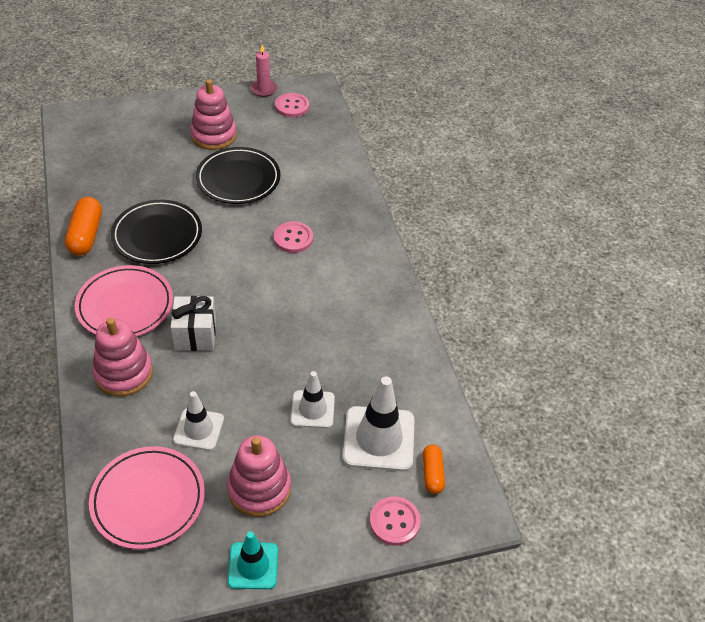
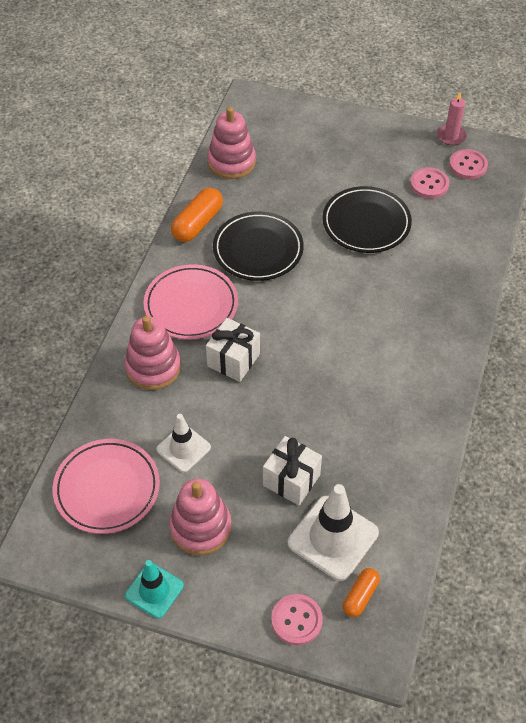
camera: 35 degrees right, 5 degrees up
pink stacking toy [190,79,237,150] -> pink stacking toy moved to [207,107,256,179]
pink button [273,221,313,253] -> pink button moved to [410,167,449,199]
white traffic cone [291,371,335,428] -> white gift [263,436,322,505]

